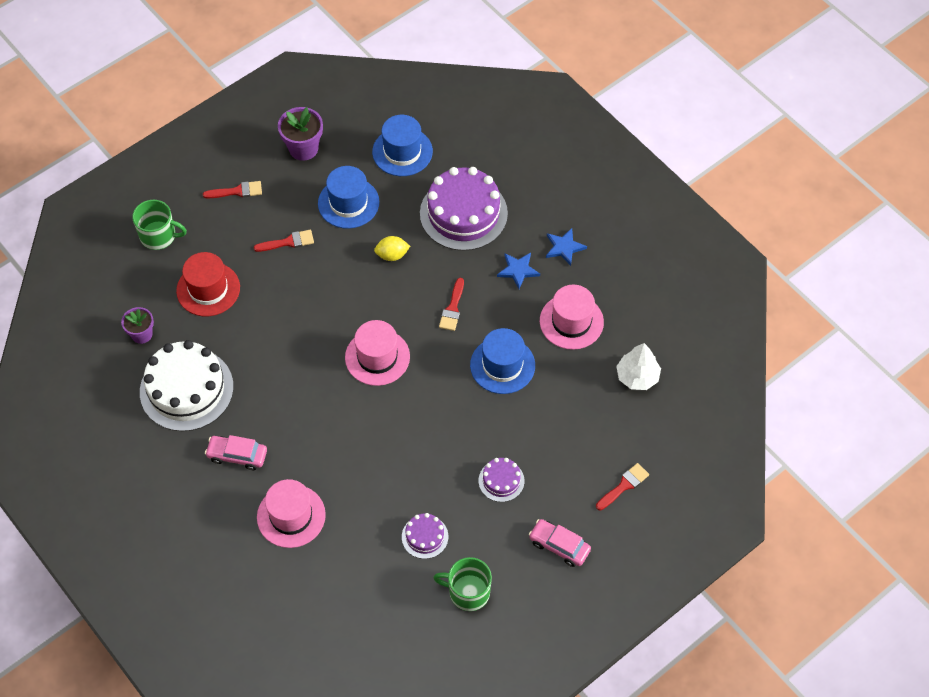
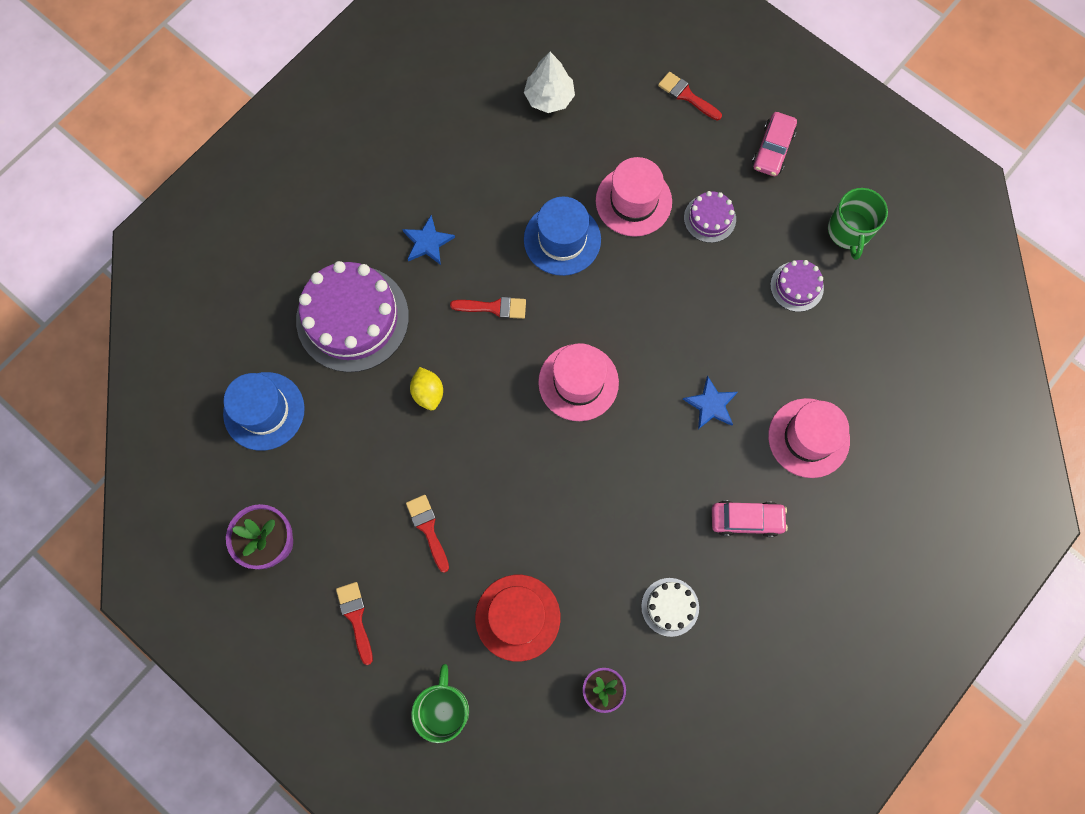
camera: 100 degrees left, 15 degrees up
white cake [140,340,234,431] -> white cake [641,578,699,637], size x0.48
pink car [205,435,267,470] -> pink car turned 90 degrees counterclockwise [712,501,788,537]
blue hat [318,166,380,229] -> none
pink hat [540,284,604,350] -> pink hat moved to [596,157,672,237]
blue star [546,228,587,266] -> blue star moved to [683,376,738,429]

